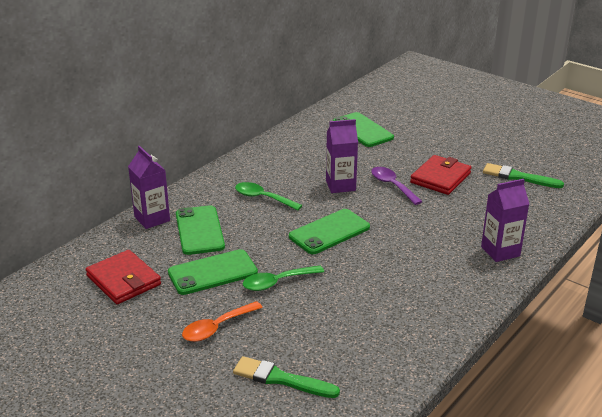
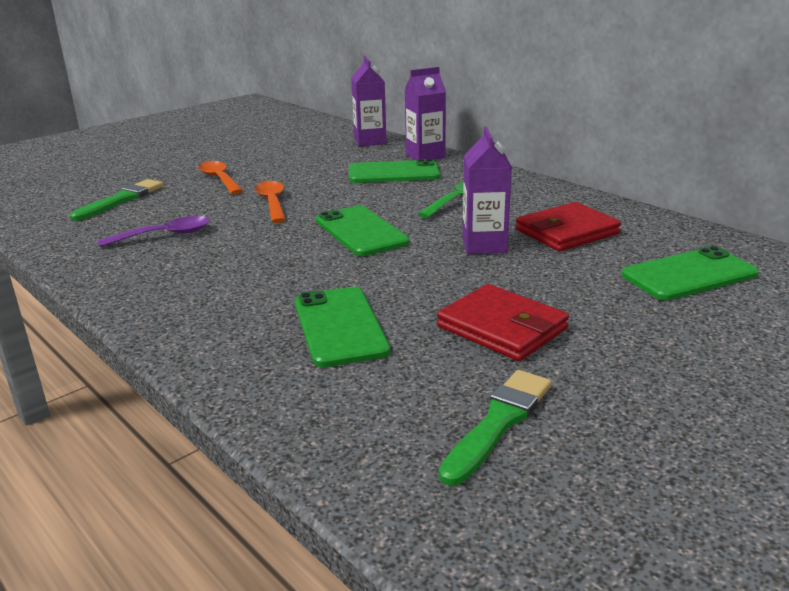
camera: 100 degrees right, 5 degrees down
red wallet [86,250,161,304] -> red wallet moved to [516,202,621,251]
green phone [168,249,258,295] -> green phone moved to [295,287,390,367]
green spoon [243,265,324,291] -> orange spoon [255,181,286,223]
purple spoon [371,167,423,205] -> purple spoon moved to [98,216,210,247]
purple carton [481,179,529,262] -> purple carton moved to [351,56,387,146]

